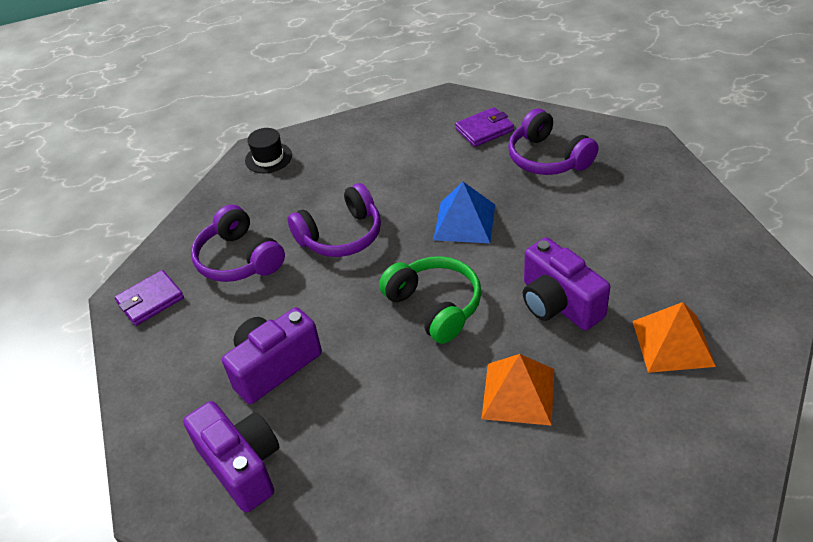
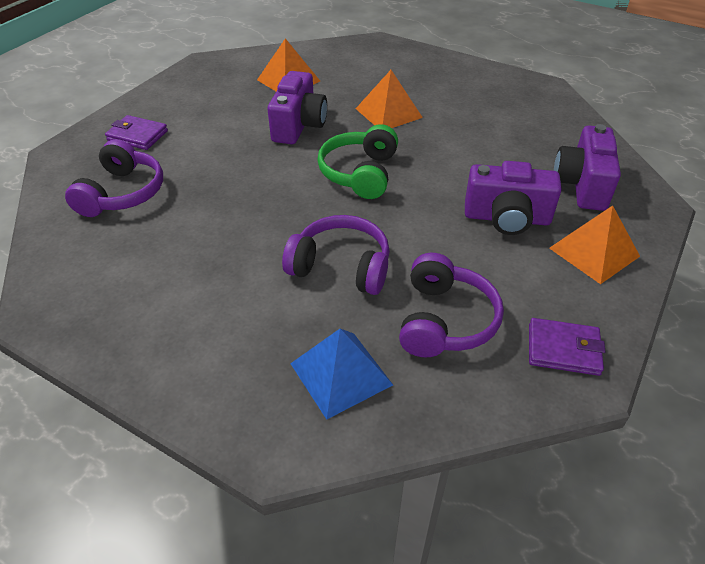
camera: 135 degrees left, 0 degrees up
black hat [245,128,292,173] -> none
blue pyramid [433,182,495,243] -> blue pyramid moved to [290,328,393,420]
purple wallet [455,107,514,147] -> purple wallet moved to [105,115,168,150]
none -> orange pyramid [549,205,640,284]

